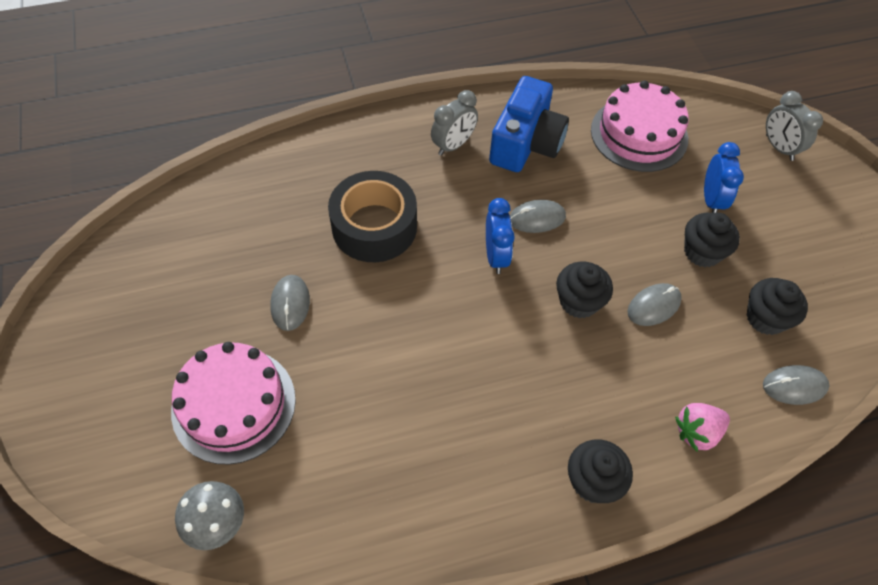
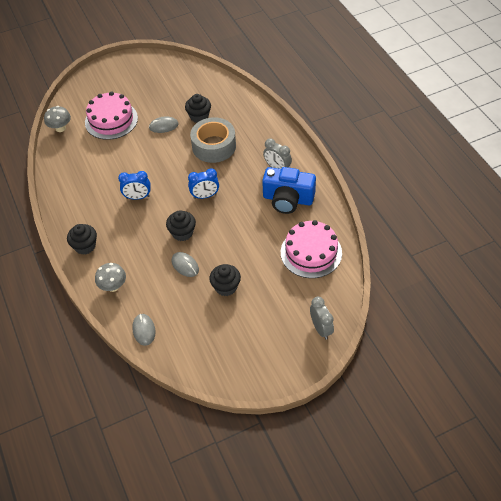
camera: 85 degrees right, 5 degrees down
black tape [328,171,417,262] -> grey tape [190,117,236,163]
grey mouse [510,200,566,233] -> none
pink strawberry [675,403,730,452] -> grey mushroom [95,263,126,292]
blue clock [704,142,744,213] -> blue clock moved to [118,171,151,200]
black cupcake [747,278,808,335] -> black cupcake moved to [185,94,211,123]
grey clock [766,91,823,161] -> grey clock turned 105 degrees clockwise [310,297,334,340]

